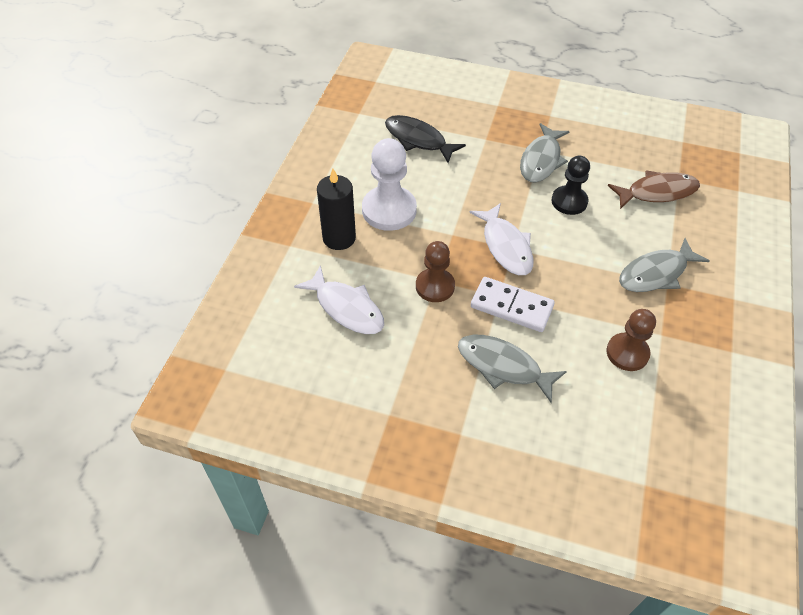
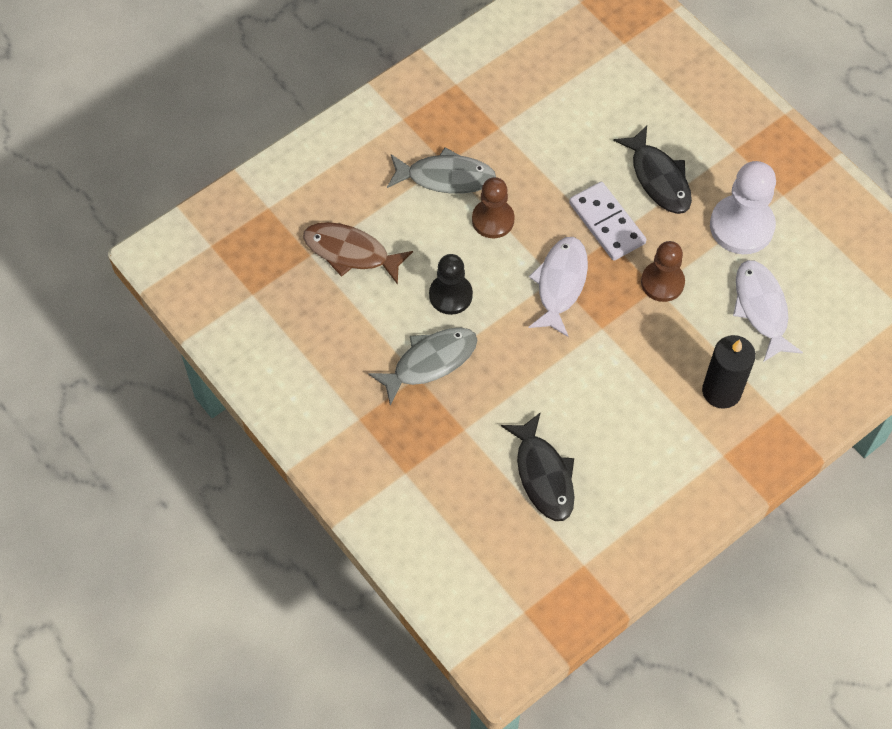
camera: 145 degrees left, 10 degrees up
white pawn [362,138,417,231] -> white pawn moved to [710,161,776,254]
grey fish [458,335,567,403] -> black fish [613,126,692,214]
brown pawn [606,309,656,371] -> brown pawn moved to [472,177,515,238]

